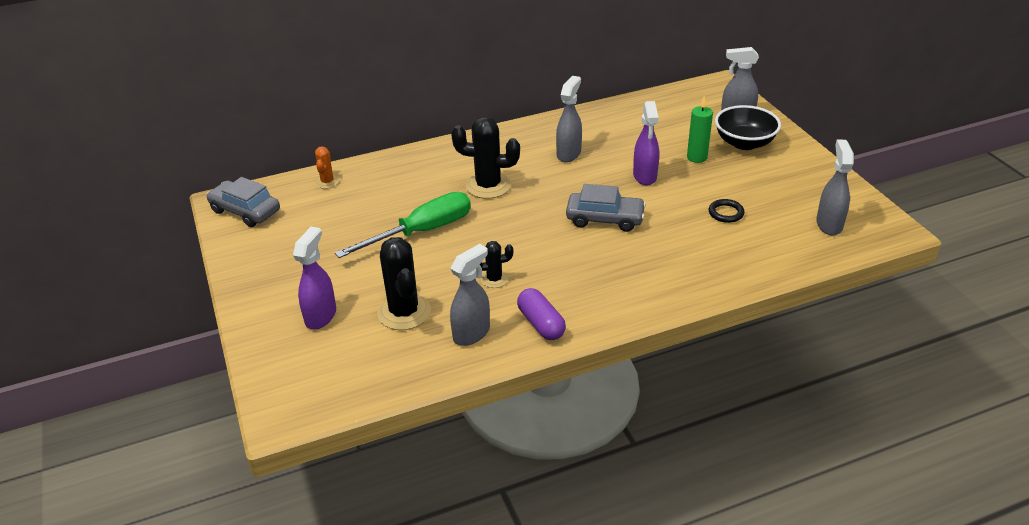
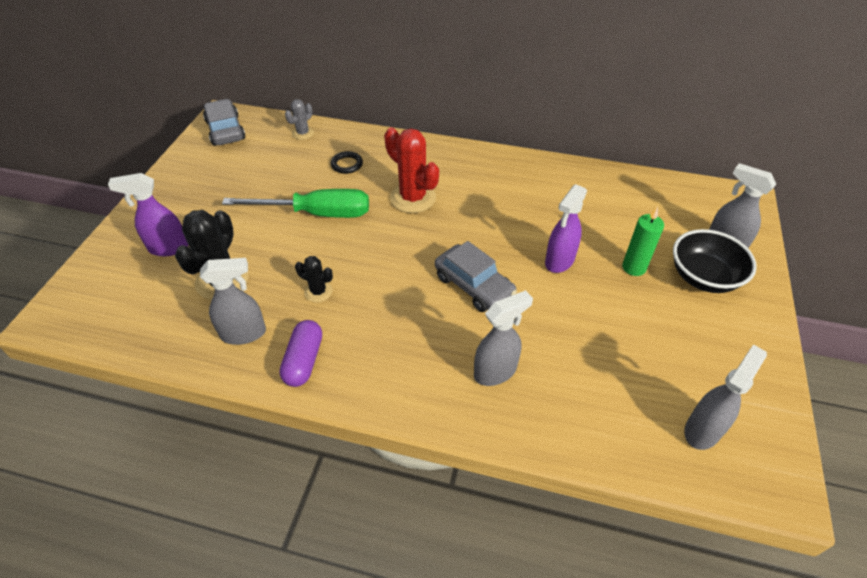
camera: 35 degrees right, 10 degrees up
purple spray bottle [293,227,336,329] -> purple spray bottle turned 150 degrees counterclockwise [108,173,188,256]
orange cactus [315,146,339,189] -> grey cactus [285,99,314,140]
black cactus [451,116,520,199] -> red cactus [384,127,439,213]
grey spray bottle [556,76,582,162] -> grey spray bottle moved to [474,290,533,386]
black ring [709,199,745,223] -> black ring moved to [330,151,363,174]

